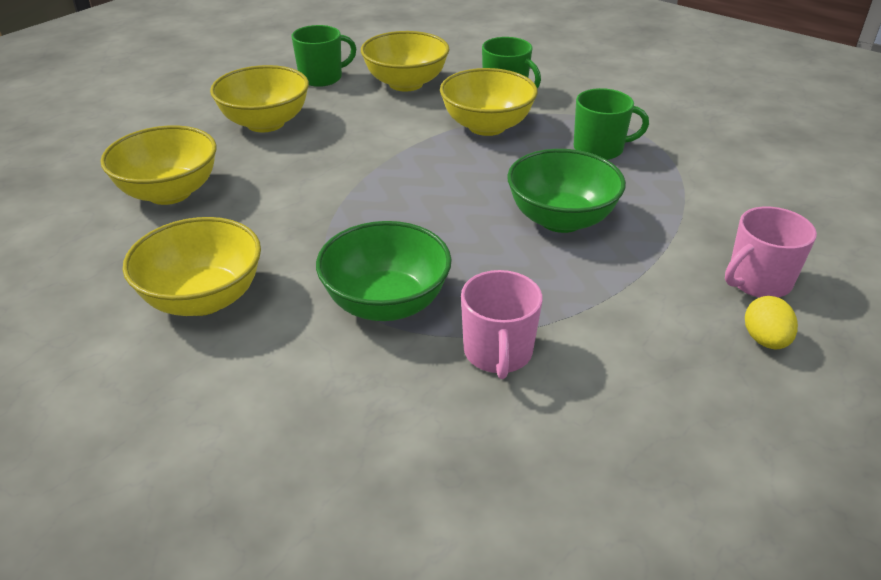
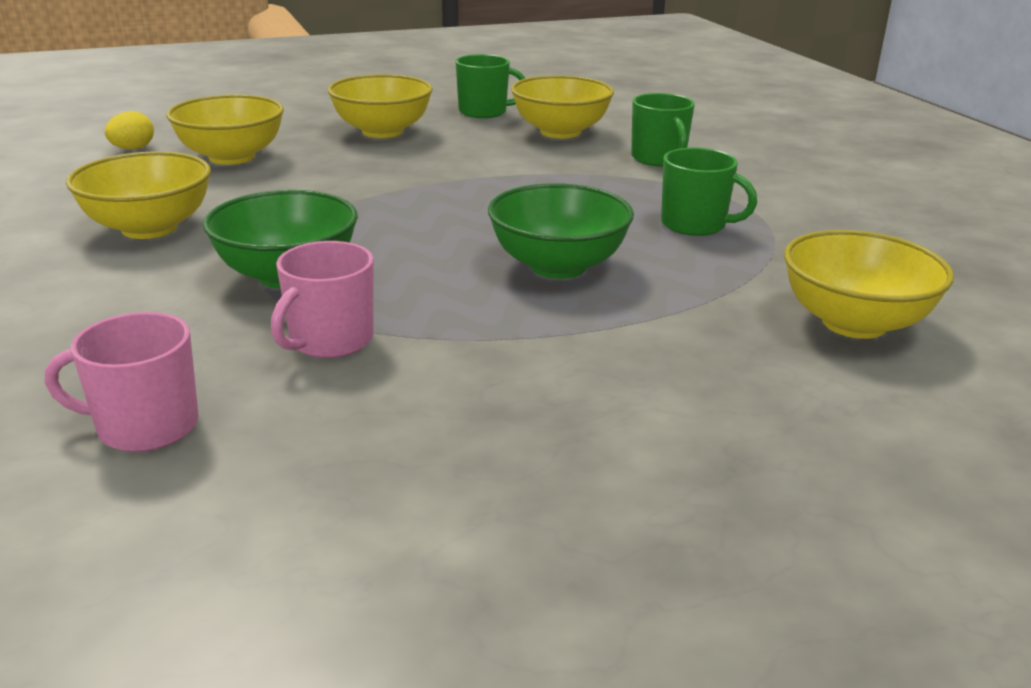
camera: 30 degrees right, 10 degrees down
yellow bowl [440,68,538,136] -> yellow bowl moved to [784,230,954,339]
pink mug [725,207,817,298] -> pink mug moved to [45,312,199,452]
yellow egg [745,296,798,349] -> yellow egg moved to [105,111,154,150]

